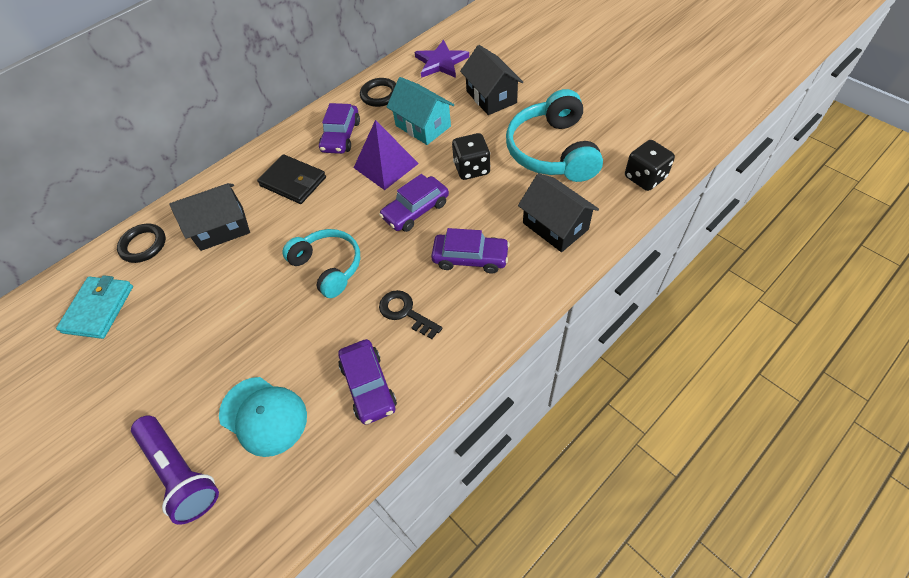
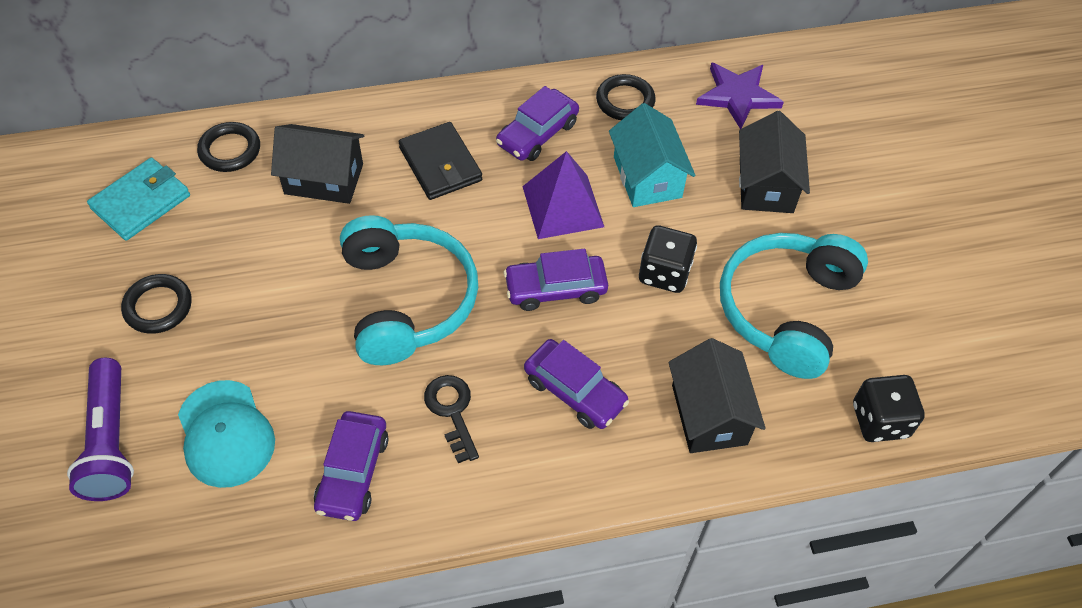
camera: 25 degrees right, 0 degrees up
turquoise headphones [282,229,360,298] -> turquoise headphones [340,215,478,365], size x1.50
none -> black ring [121,274,192,334]

